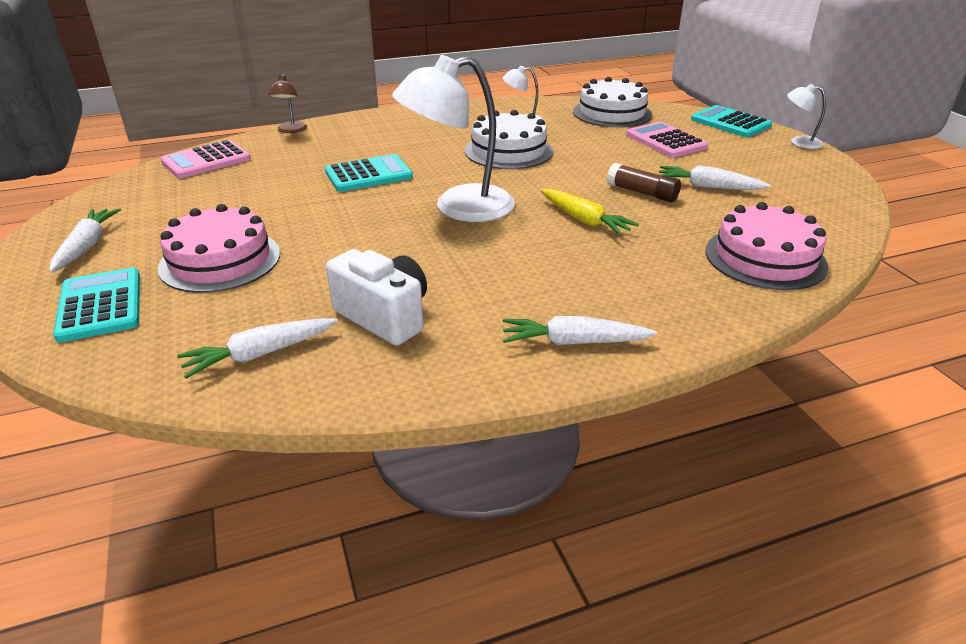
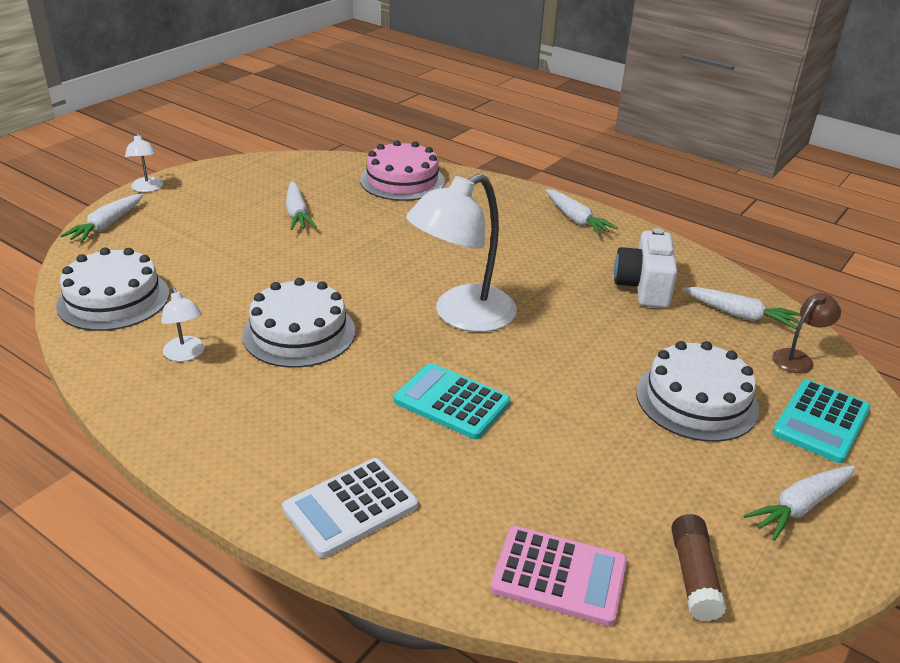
camera: 125 degrees left, 0 degrees up
pink cake [158,204,280,293] -> white cake [636,341,759,442]
brown lamp [268,74,307,133] -> brown lamp moved to [772,293,841,373]
white lamp [392,55,515,222] -> white lamp turned 105 degrees clockwise [406,174,517,332]
yellow carrot [541,189,639,236] -> none
brown glue stick [607,163,681,202] -> brown glue stick moved to [671,514,726,621]
pink calculator [626,122,708,158] -> none
turquoise calculator [691,105,772,137] -> white carrot [60,194,143,243]
none -> white calculator [282,458,418,558]

